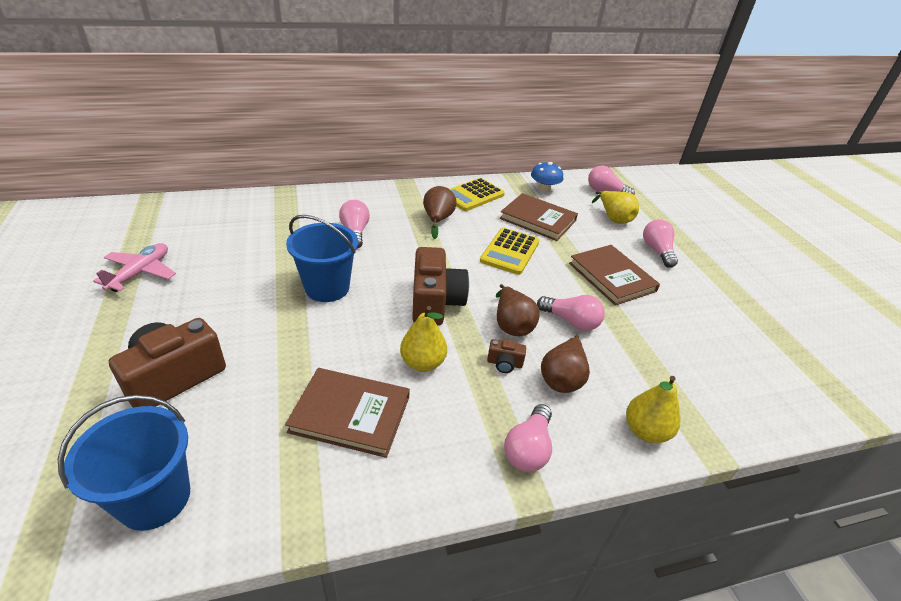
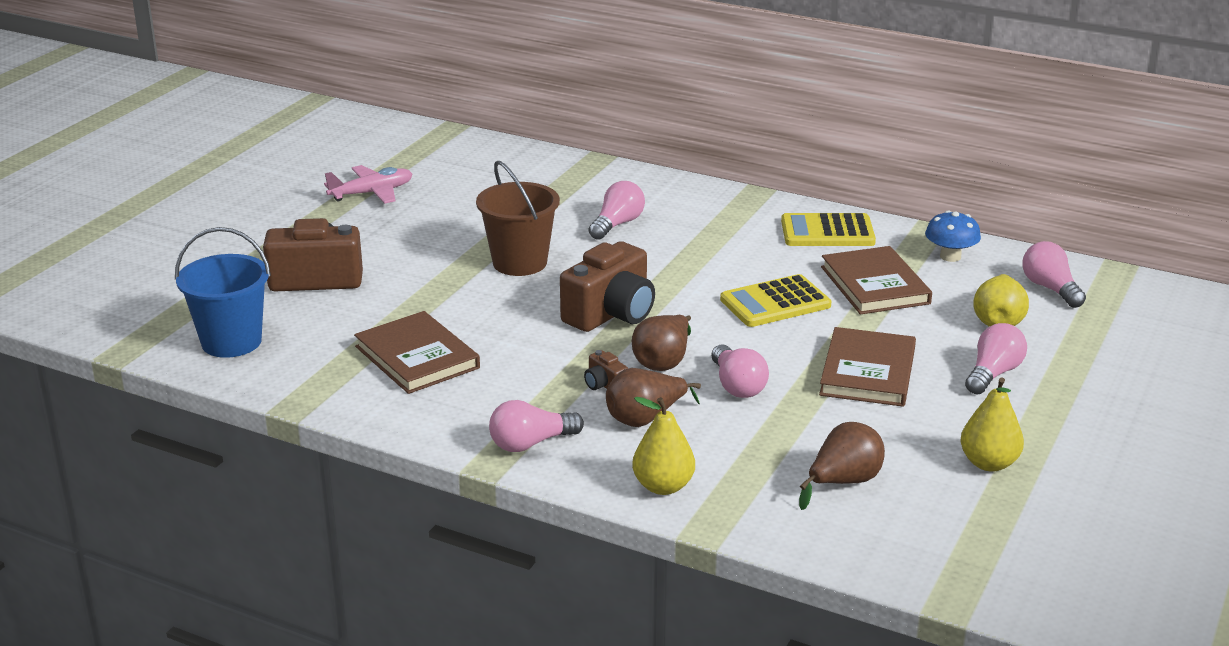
camera: 45 degrees right, 10 degrees down
blue bucket [286,215,358,302] -> brown bucket [476,161,560,276]
yellow pear [400,306,447,372] -> yellow pear moved to [960,377,1024,472]
brown pear [423,186,457,239] -> brown pear moved to [799,422,885,510]

